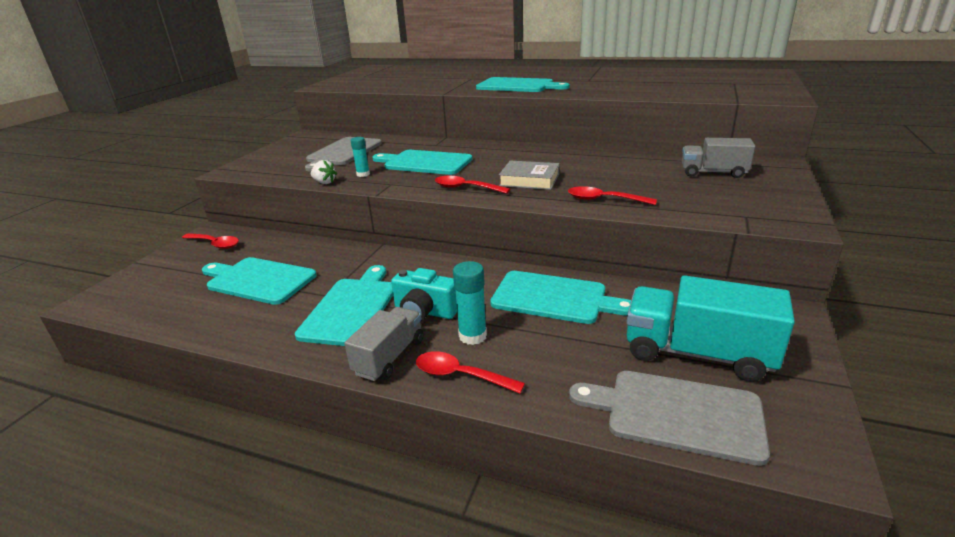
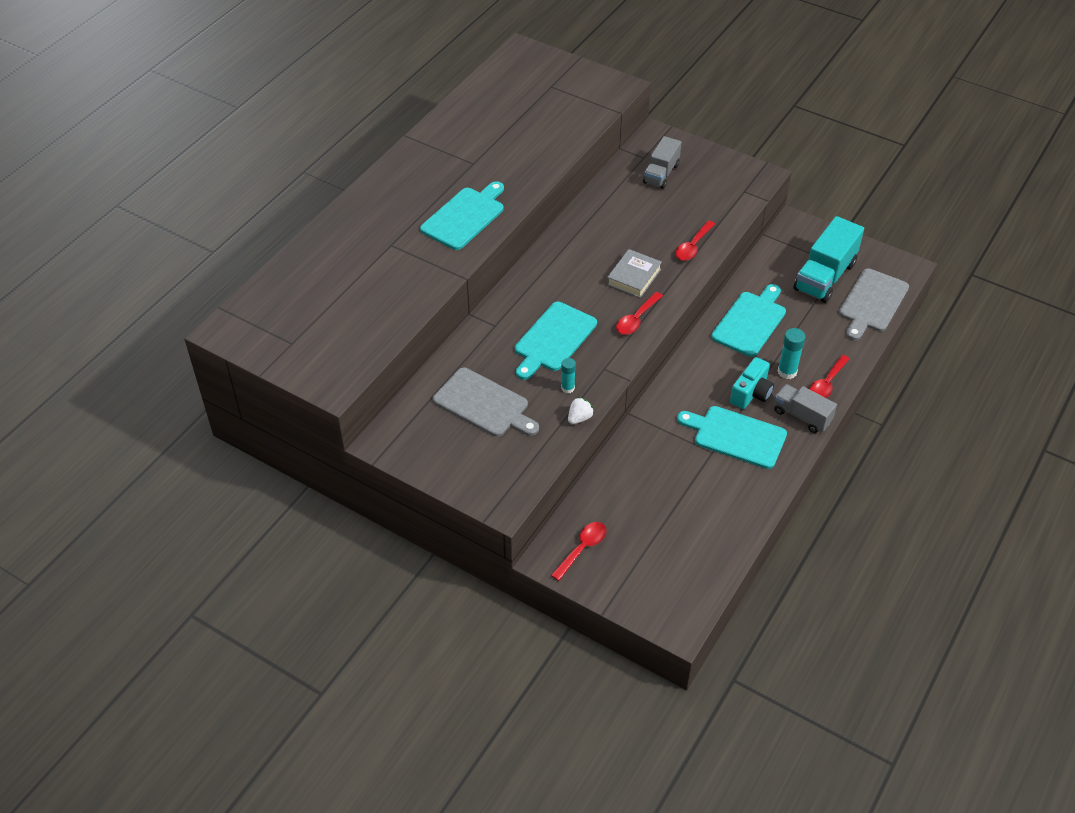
camera: 80 degrees left, 20 degrees up
turquoise cutting board [202,257,317,305] -> none

